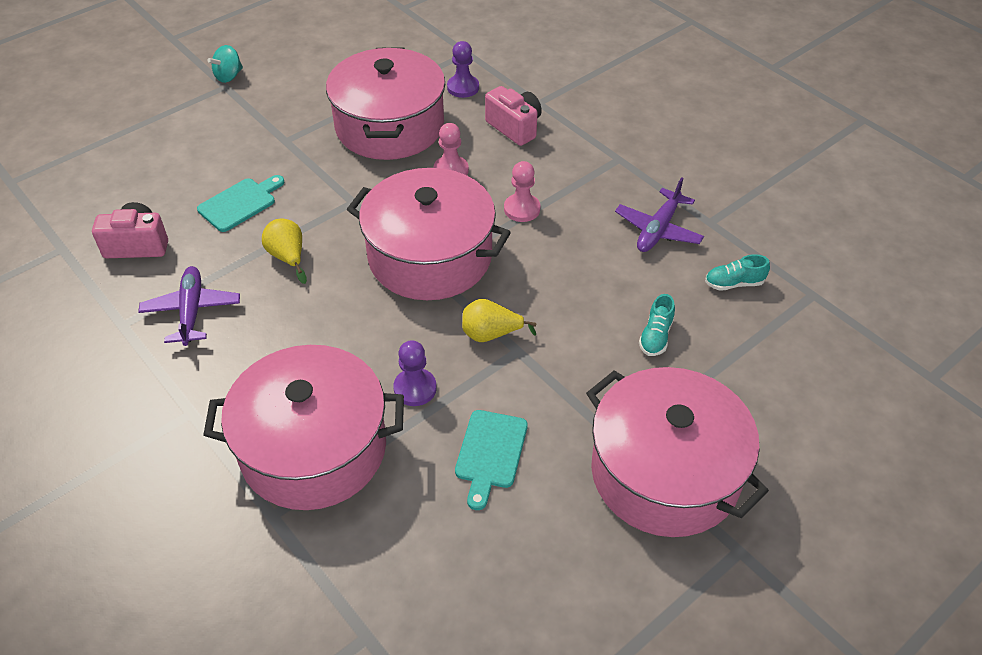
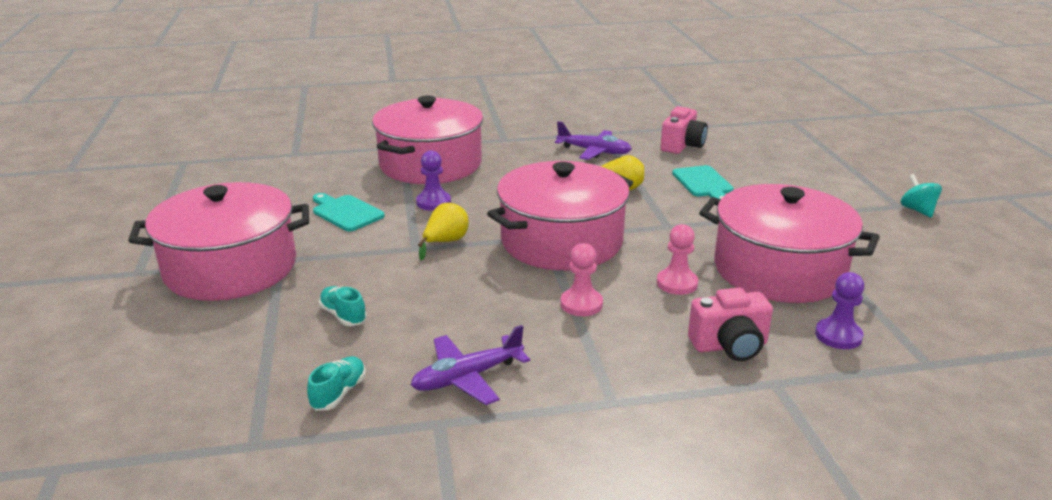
camera: 120 degrees right, 20 degrees down
purple plane [615,177,704,252] -> purple plane turned 90 degrees counterclockwise [411,325,530,405]

